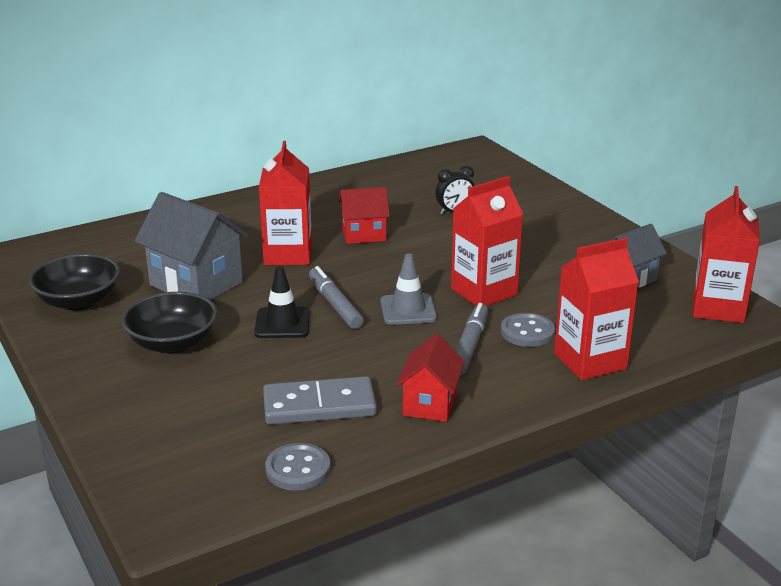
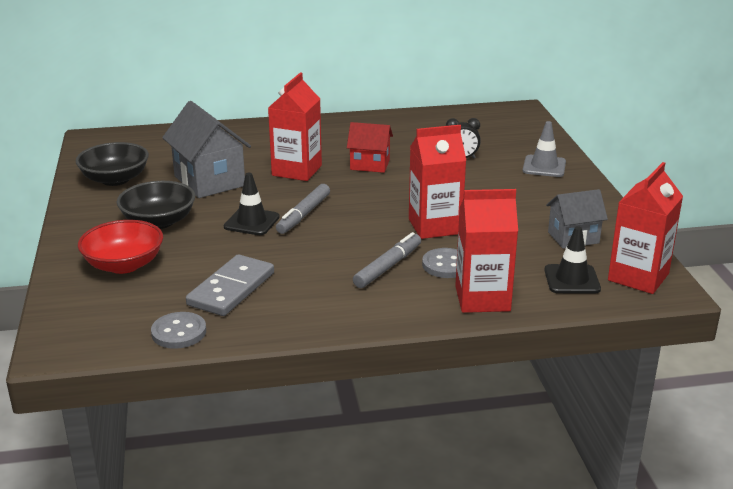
camera: 20 degrees right, 0 degrees up
grey domino [263,376,377,425] -> grey domino turned 75 degrees counterclockwise [186,254,274,316]
grey marker [309,266,364,329] -> grey marker turned 150 degrees counterclockwise [276,184,330,234]
grey traffic cone [380,254,437,325] -> grey traffic cone moved to [523,121,566,177]
red house [396,334,465,422] -> none
none -> red bowl [78,220,163,274]
none -> black traffic cone [544,226,601,294]

